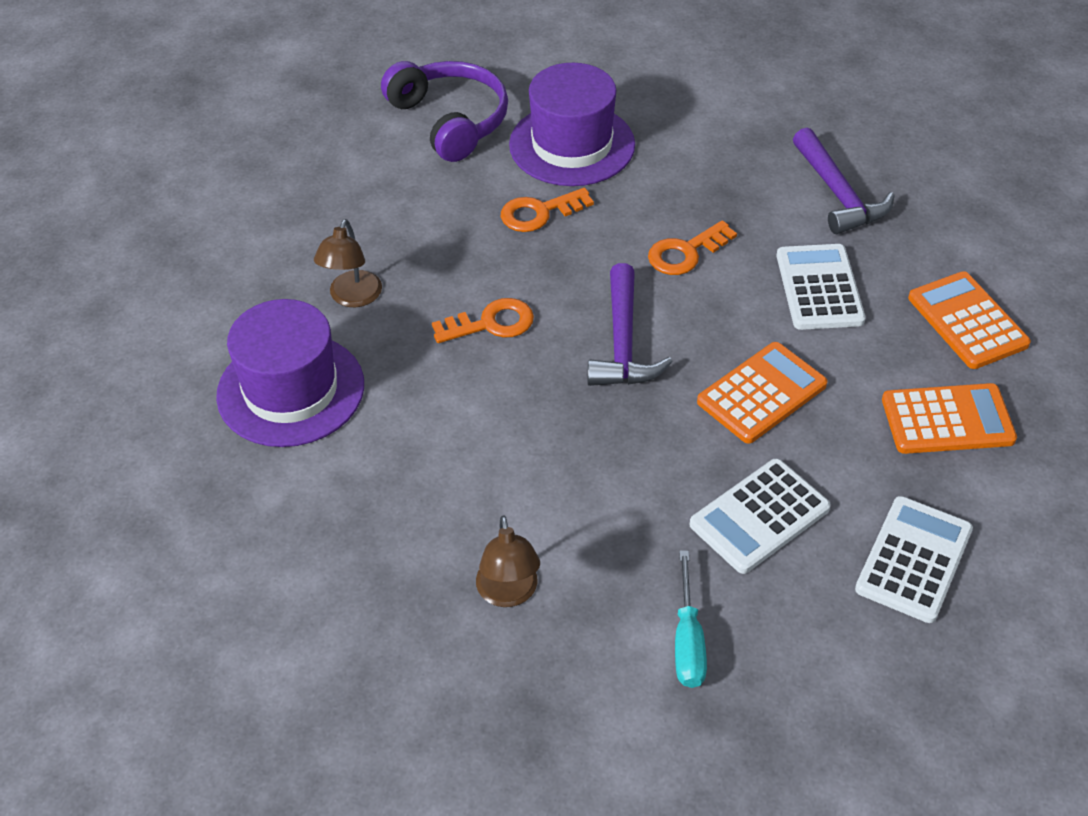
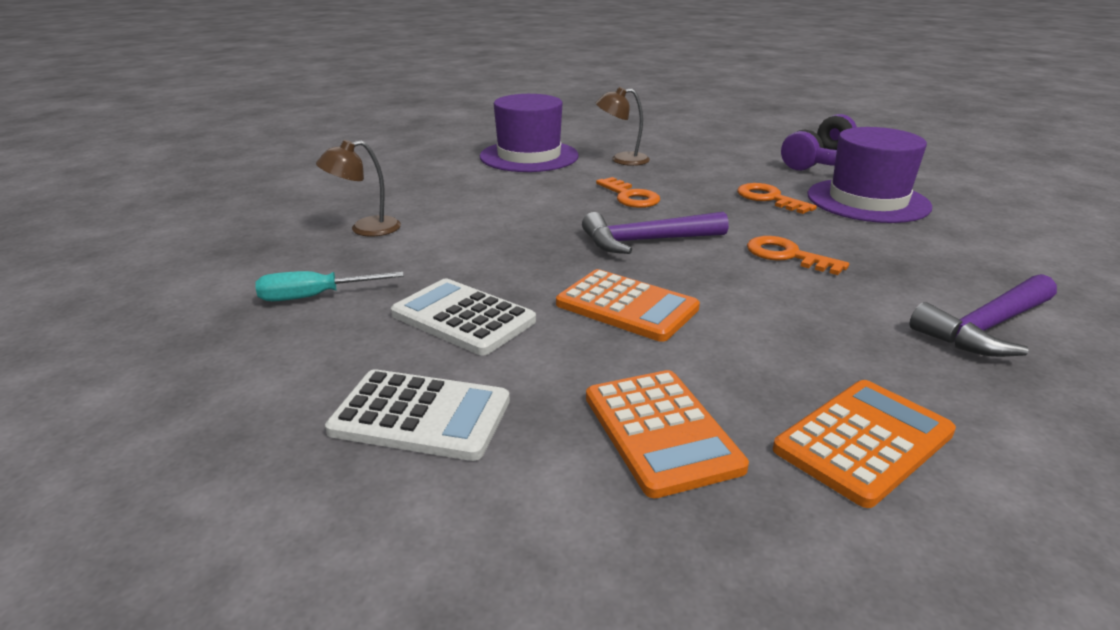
camera: 75 degrees right, 20 degrees down
white calculator [777,244,866,330] -> none

